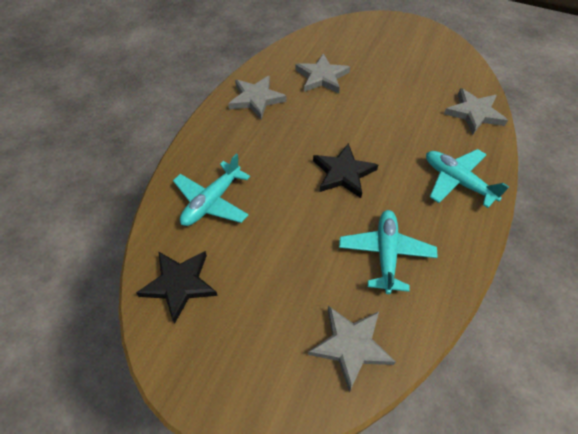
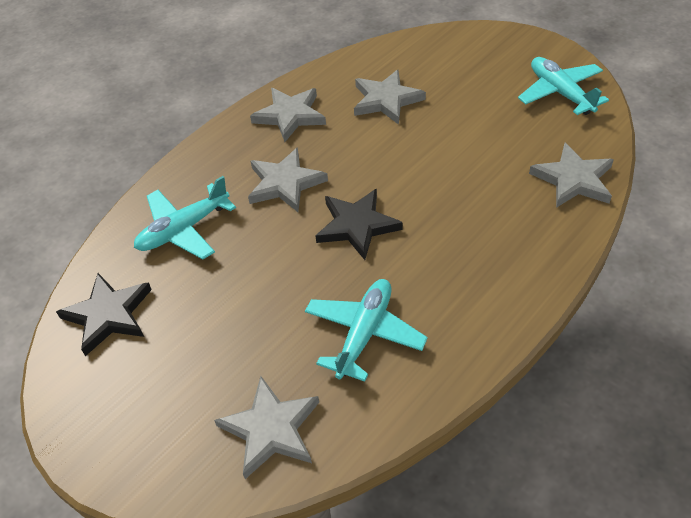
camera: 20 degrees right, 5 degrees down
turquoise plane [426,149,509,208] -> turquoise plane moved to [518,57,609,115]
none -> grey star [248,147,328,212]

